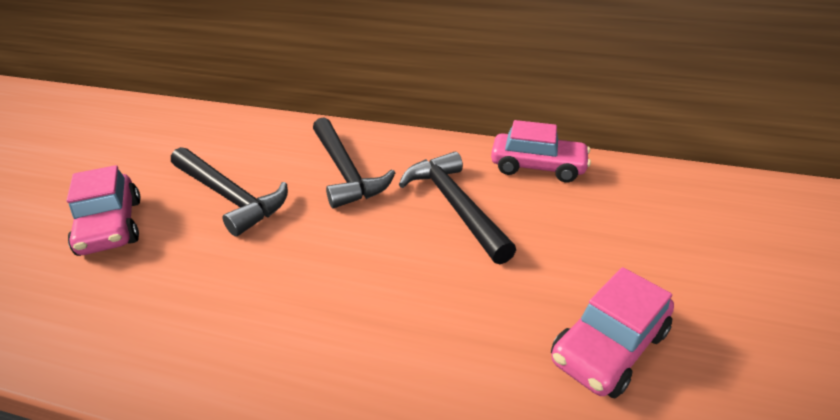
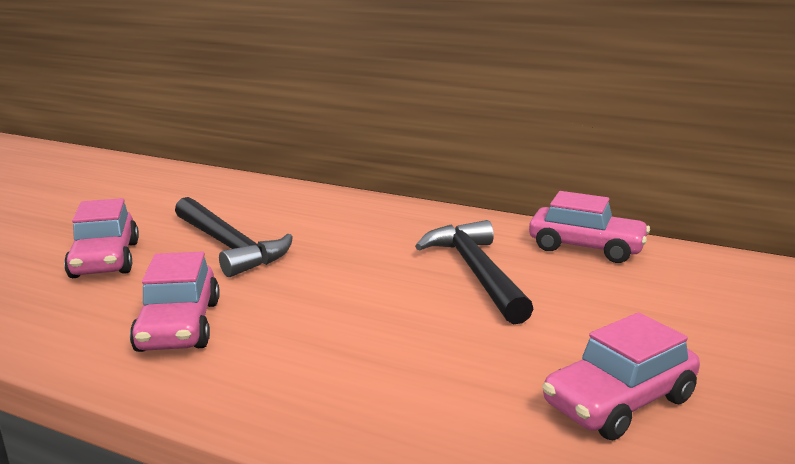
camera: 10 degrees right, 15 degrees down
black hammer [313,117,395,209] -> none
none -> pink car [130,252,220,352]

